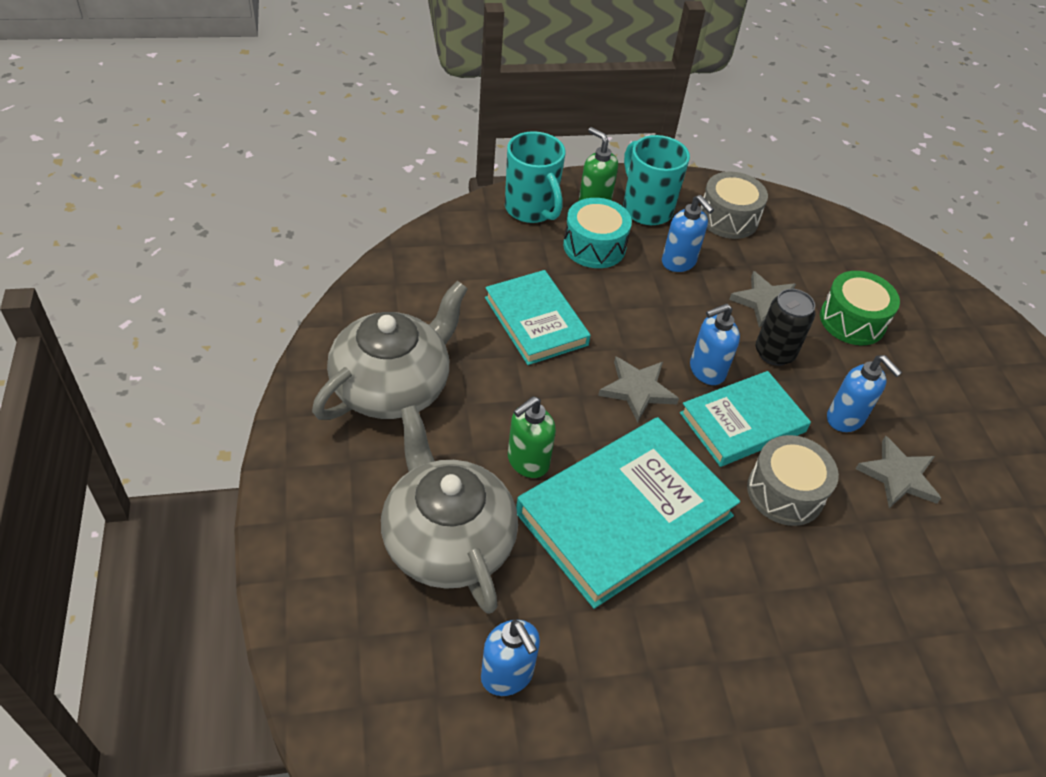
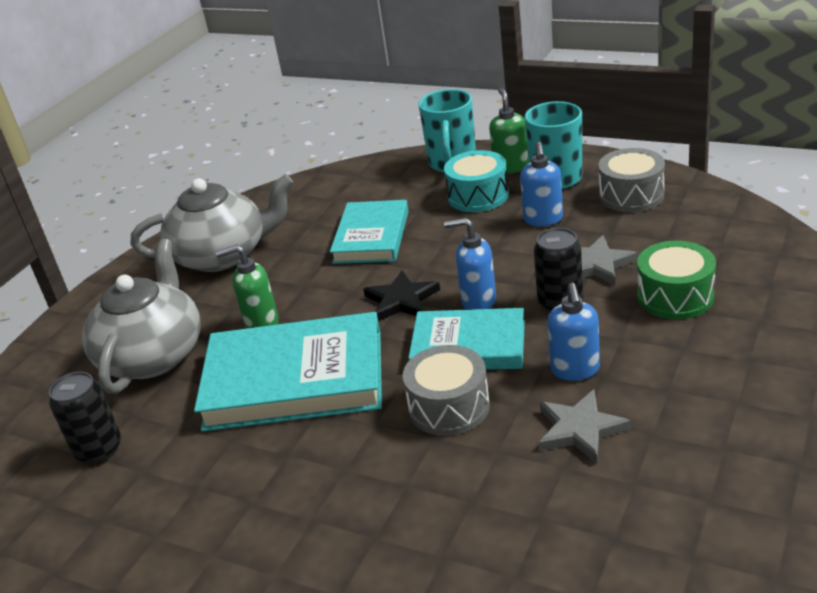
camera: 45 degrees right, 15 degrees down
blue soap dispenser [481,620,540,696] -> black can [49,372,121,464]
grey star [598,356,679,423] -> black star [363,270,440,321]

